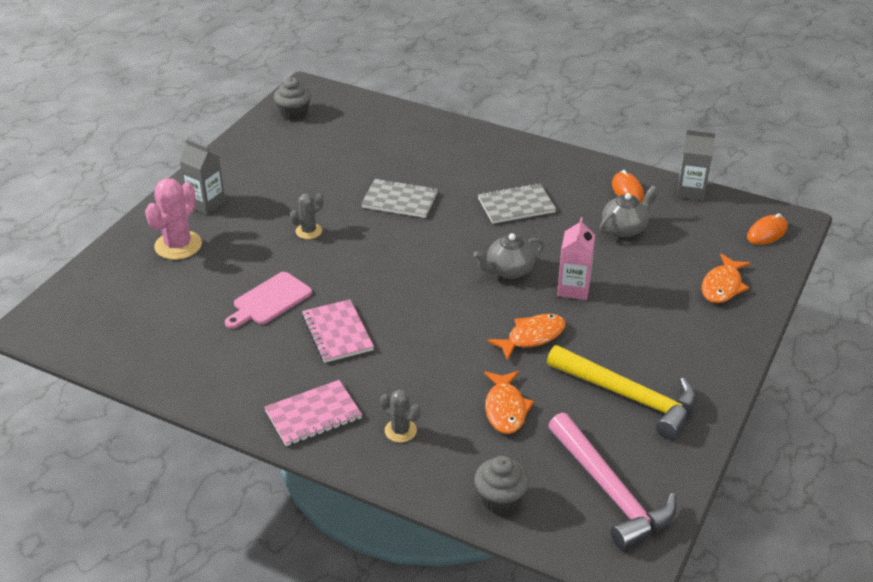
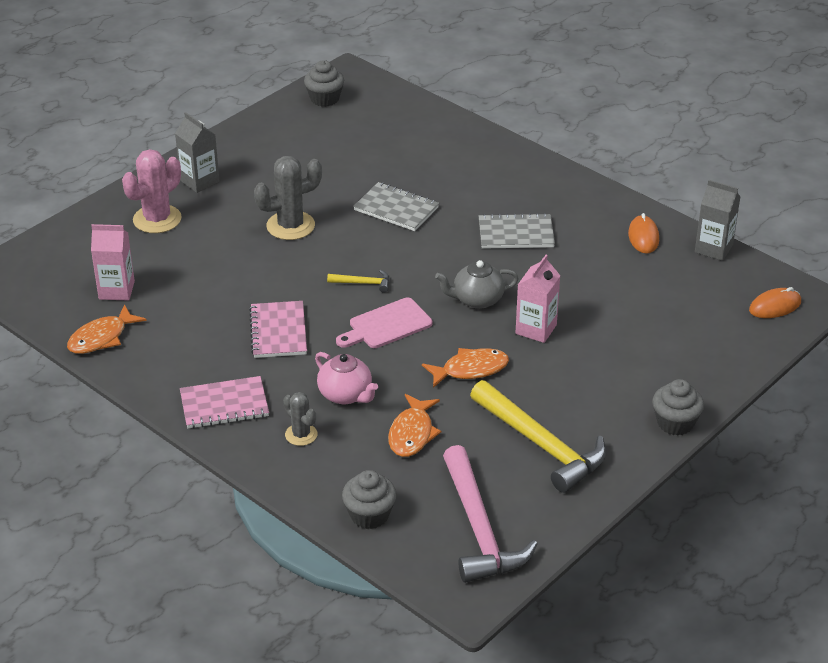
camera: 15 degrees right, 0 degrees up
pink cutting board [225,272,312,329] -> pink cutting board moved to [336,298,432,348]
grey cactus [290,193,323,239] -> grey cactus [254,156,322,240], size x1.73
grey teapot [599,186,656,237] -> none
orange fish [702,254,751,303] -> orange fish moved to [67,304,147,354]
none -> pink carton [91,224,135,301]
none -> pink teapot [315,352,378,404]
none -> yellow hammer [327,270,389,292]
none -> grey cupcake [652,379,704,435]

